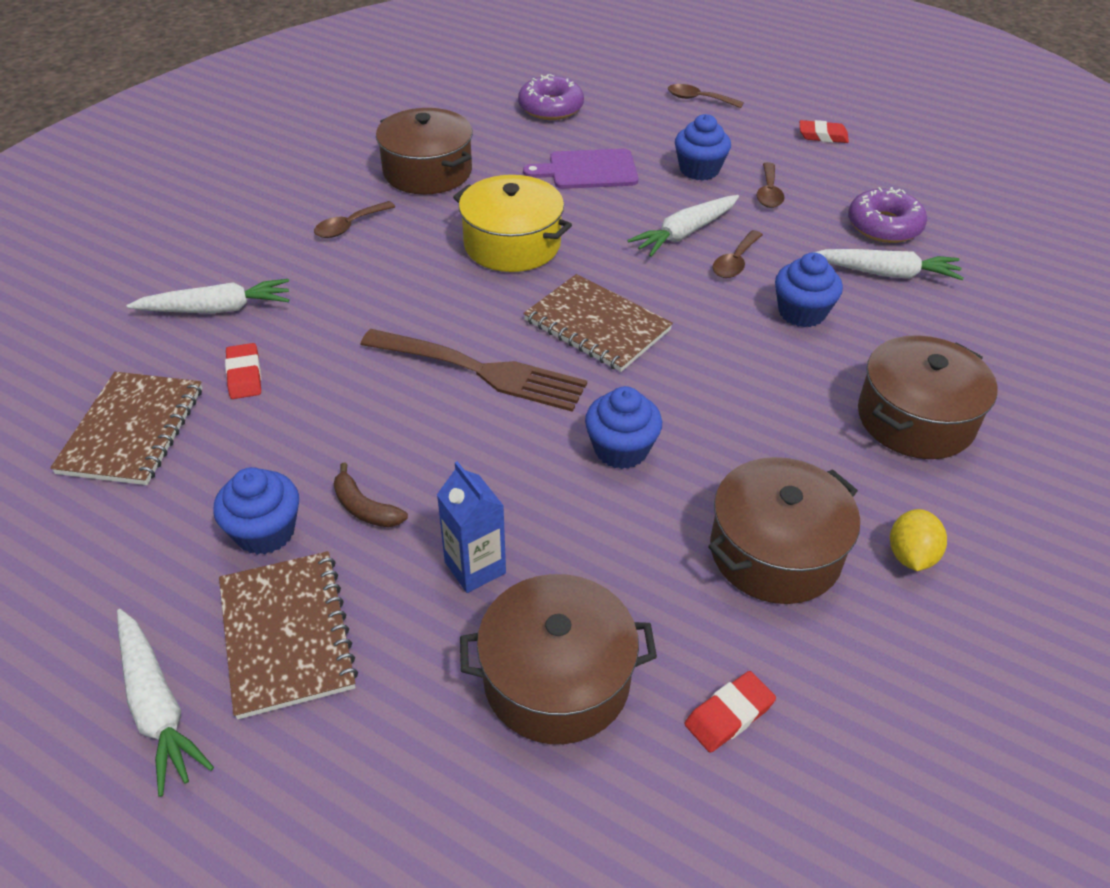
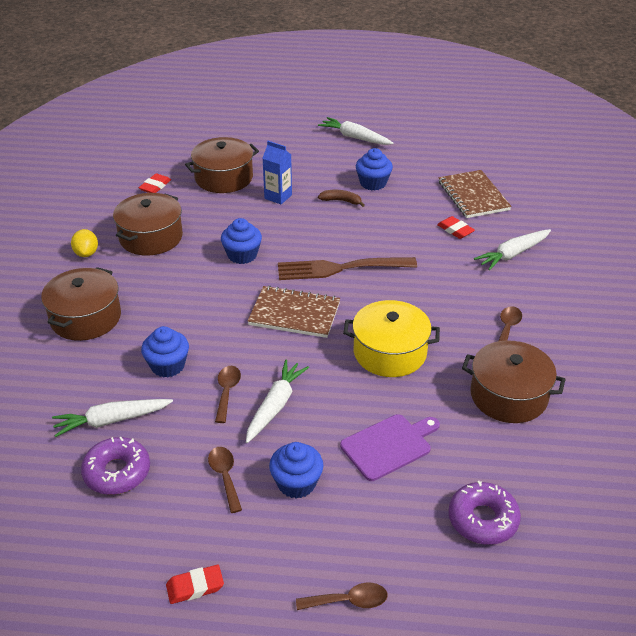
camera: 155 degrees right, 5 degrees down
brown notebook [219,551,358,720] -> none

